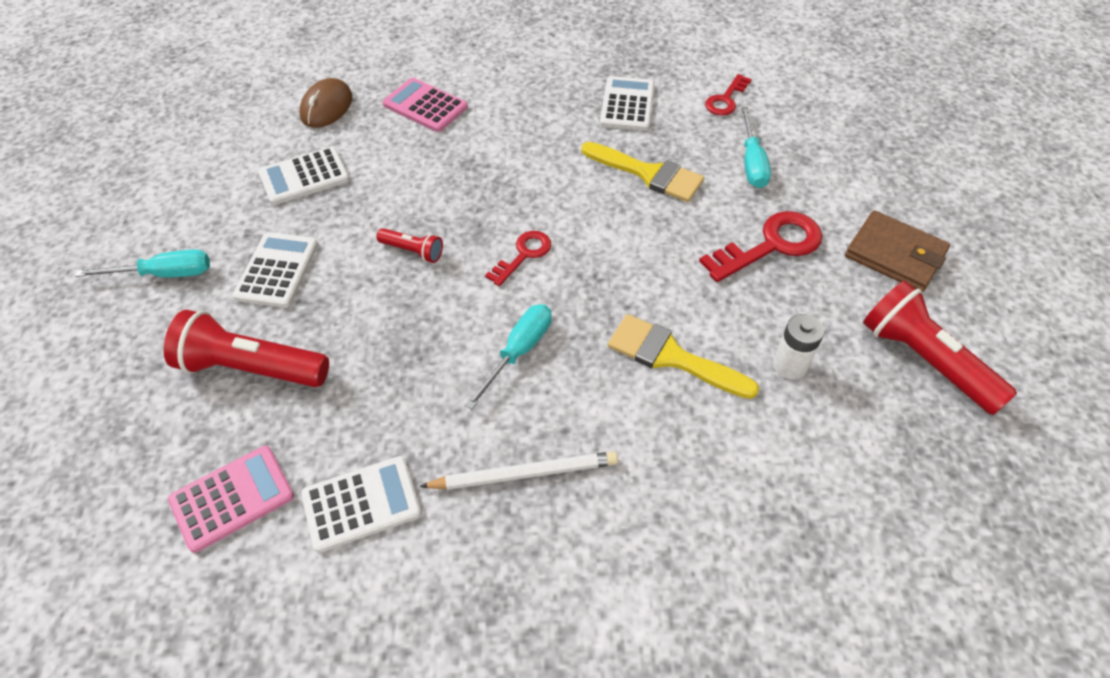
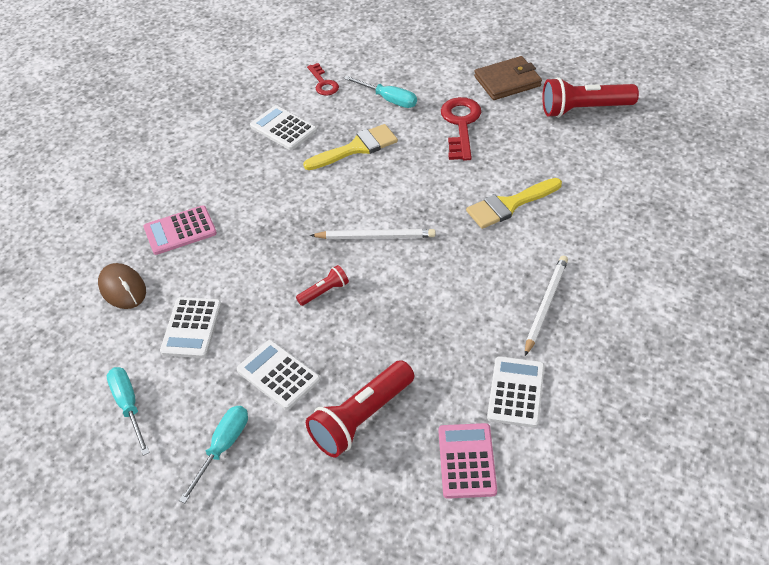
camera: 55 degrees left, 5 degrees down
turquoise screwdriver [465,304,552,409] -> turquoise screwdriver moved to [107,367,150,456]
red key [485,231,551,286] -> white pencil [310,229,436,239]
white battery [773,314,824,379] -> none

